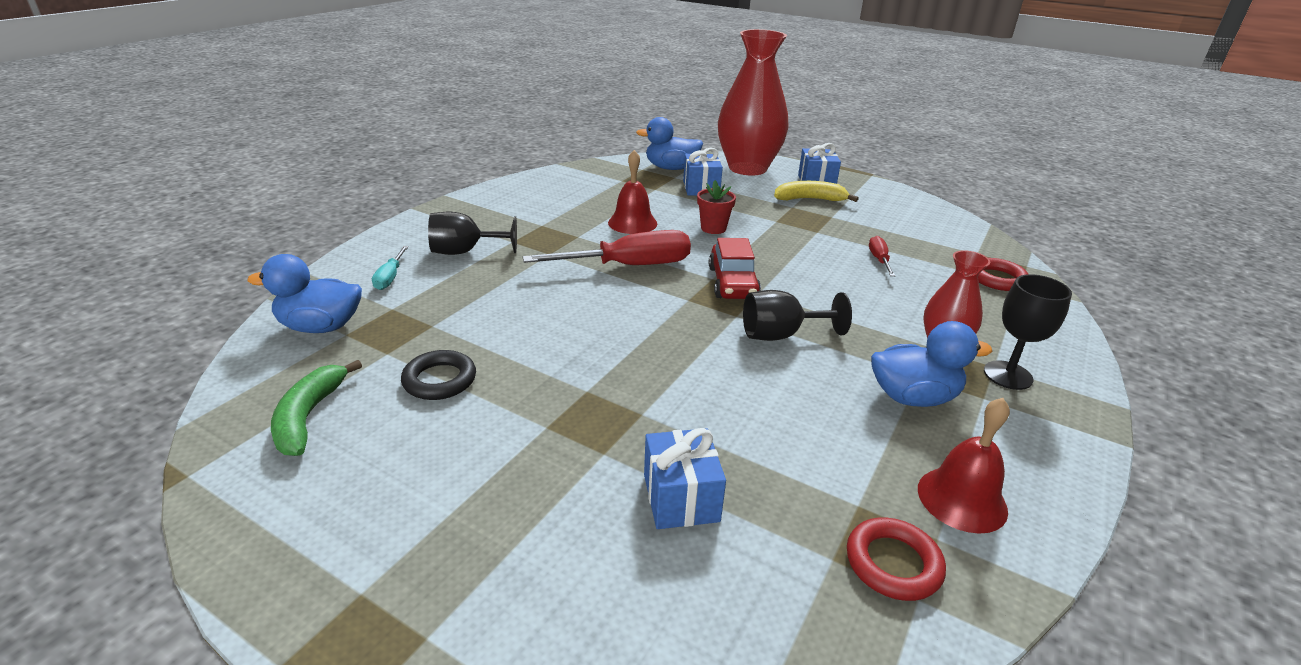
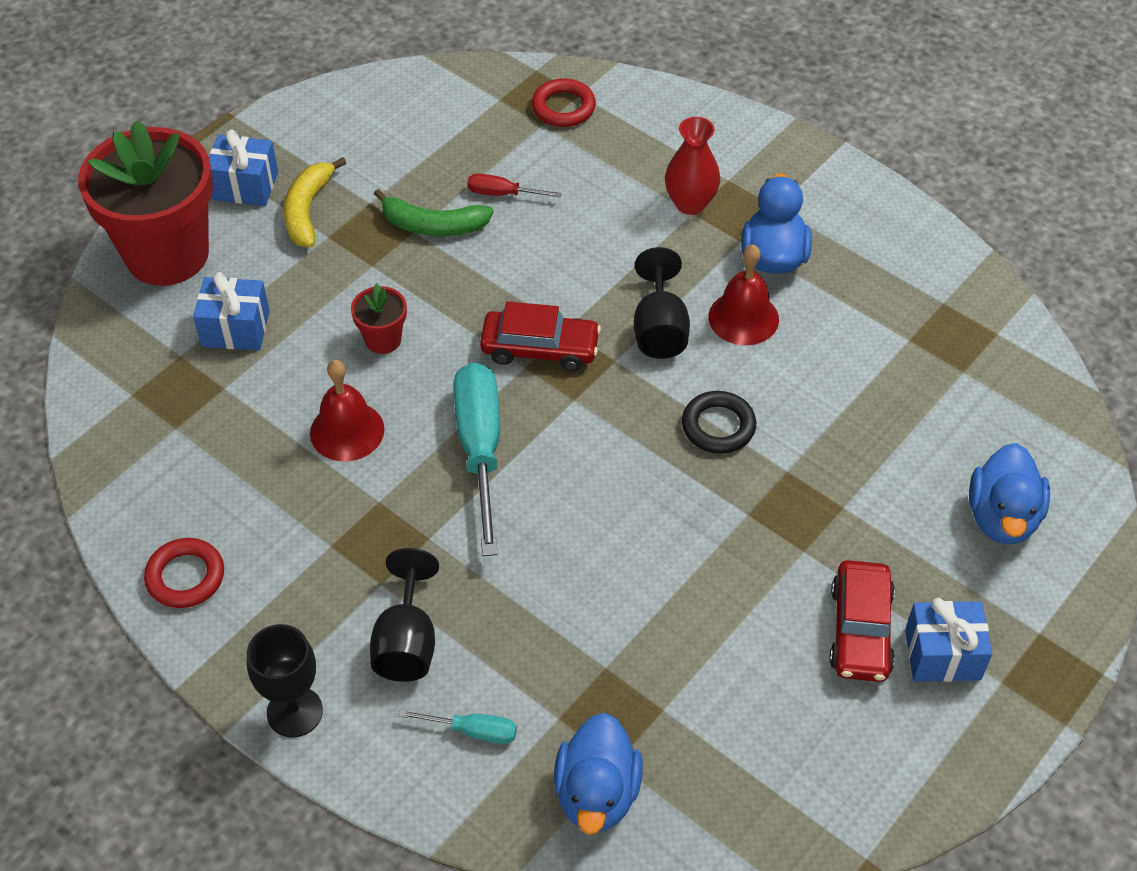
camera: 80 degrees left, 20 degrees up
green banana [271,360,362,456] -> green banana moved to [374,189,494,236]
black ring [401,350,476,400] -> black ring moved to [682,391,756,454]
red screwdriver [523,230,691,265] -> turquoise screwdriver [453,362,500,556]
blue duck [636,117,703,170] -> blue duck moved to [969,443,1050,544]
blue gift [644,428,726,529] -> blue gift moved to [905,598,992,682]
red vase [718,29,789,176] -> red flower pot [78,120,213,286]
red ring [847,517,946,601] -> red ring moved to [144,538,224,608]
red bell [918,398,1010,534] -> red bell moved to [708,245,779,345]
black goblet [984,274,1072,390] -> black goblet moved to [247,624,323,738]
none -> red car [829,560,895,682]

